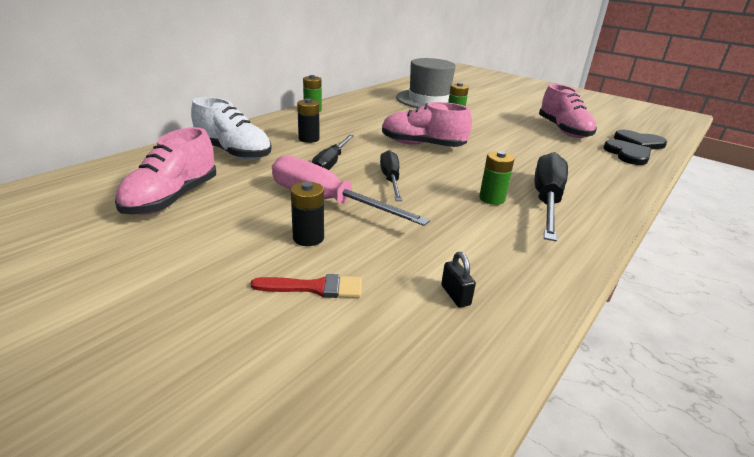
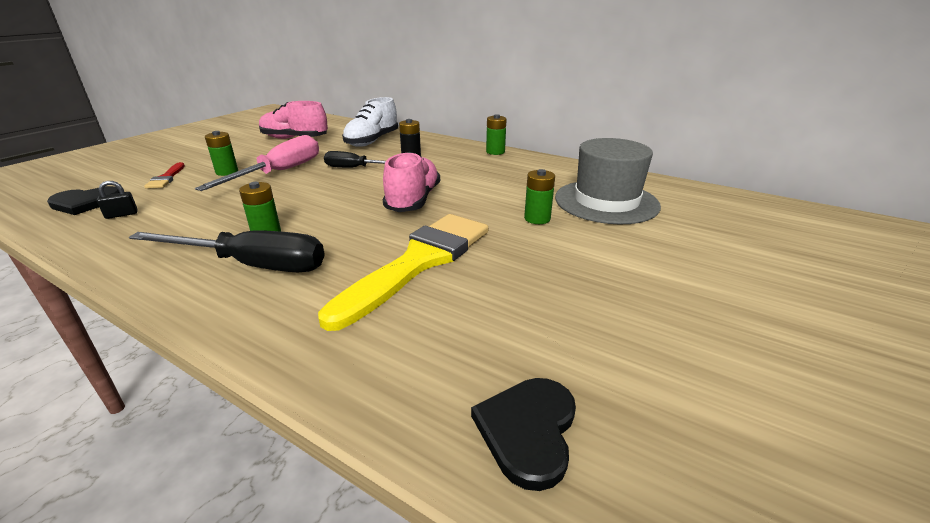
camera: 85 degrees right, 0 degrees up
black battery [291,182,324,246] -> green battery [205,131,238,176]
black screwdriver [380,150,402,201] -> none
pink shoe [539,84,597,138] -> none
black heart [604,139,651,165] -> black heart moved to [47,186,120,215]
none -> yellow brush [318,214,488,331]

